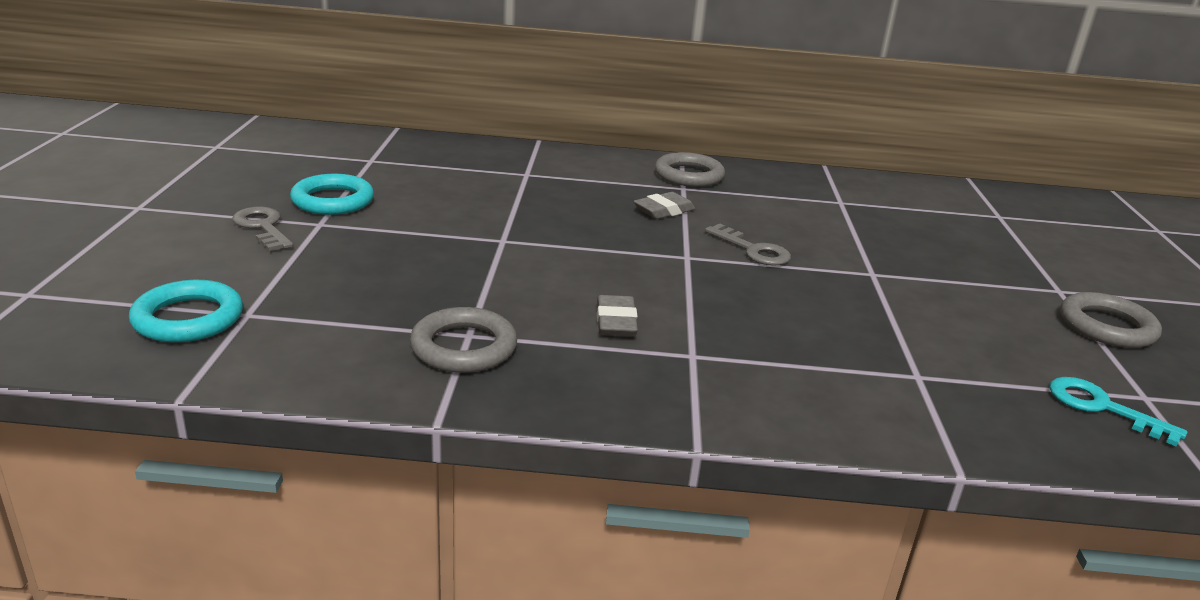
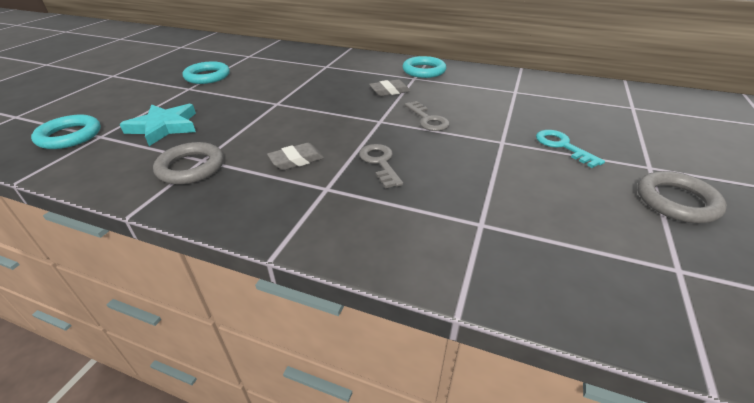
camera: 20 degrees right, 10 degrees up
grey key [233,207,293,251] -> grey key moved to [359,144,403,189]
grey eraser [597,295,638,337] -> grey eraser turned 45 degrees clockwise [267,143,324,170]
grey ring [655,152,725,187] -> turquoise ring [403,56,446,78]
turquoise key [1049,377,1187,447] -> turquoise key moved to [536,130,605,168]
none -> turquoise star [120,104,196,146]

